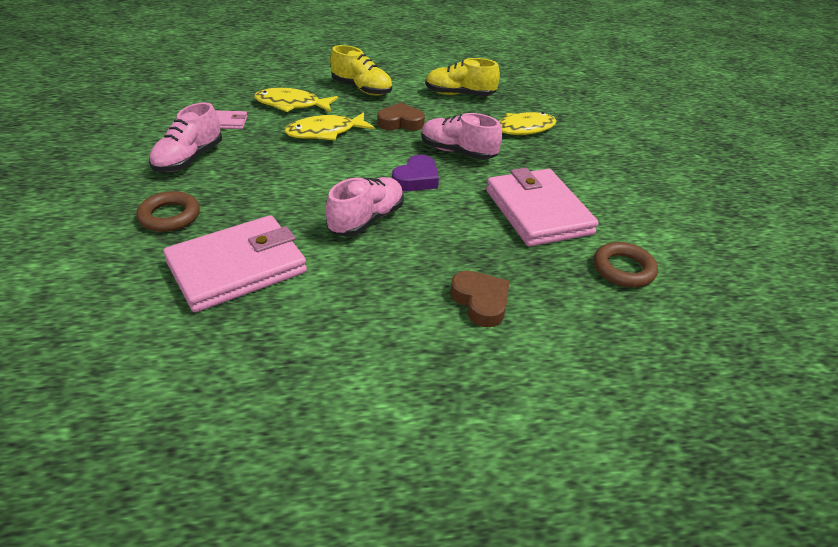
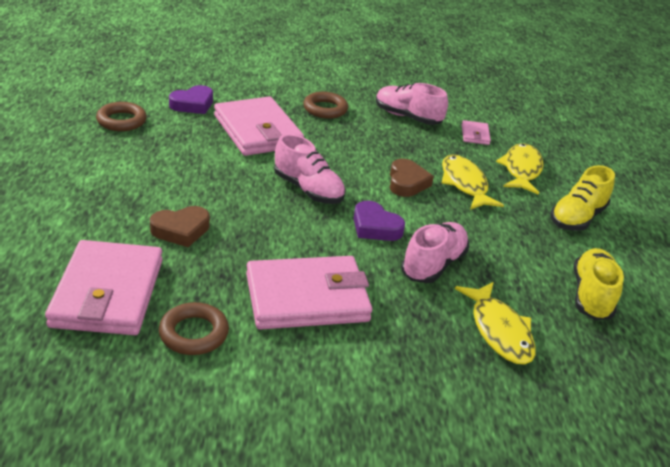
camera: 95 degrees right, 5 degrees down
brown heart [377,102,425,131] -> brown heart moved to [390,159,434,197]
none -> pink wallet [45,240,163,335]
none -> brown ring [96,102,147,131]
none -> purple heart [169,85,213,114]

